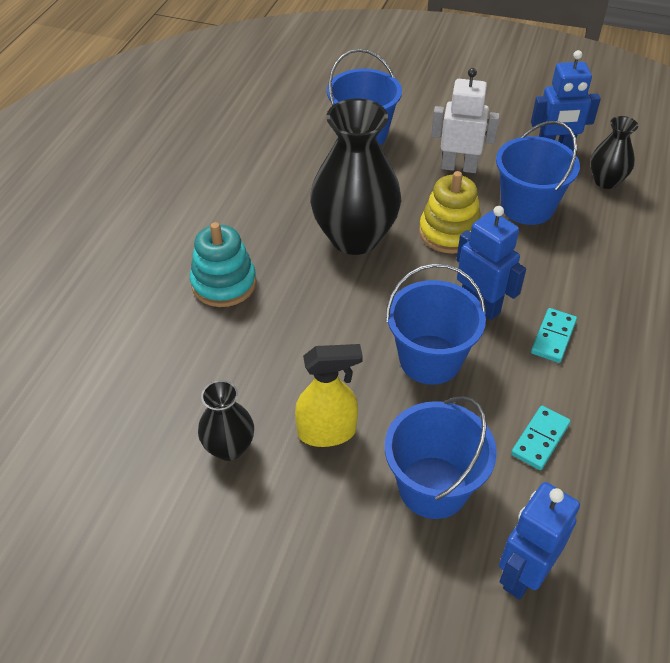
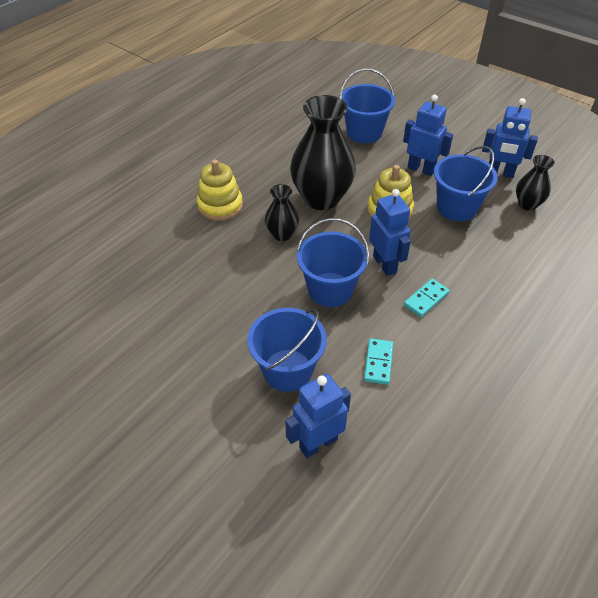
camera: 20 degrees right, 0 degrees up
turquoise stacking toy [190,222,256,307] -> yellow stacking toy [197,160,243,221]
black vase [198,380,254,461] -> black vase moved to [265,184,299,241]
yellow spray bottle [295,344,363,447] -> none
white robot [431,68,500,173] -> blue robot [403,95,453,176]
turquoise domino [511,406,571,470] -> turquoise domino turned 45 degrees counterclockwise [364,339,393,385]

